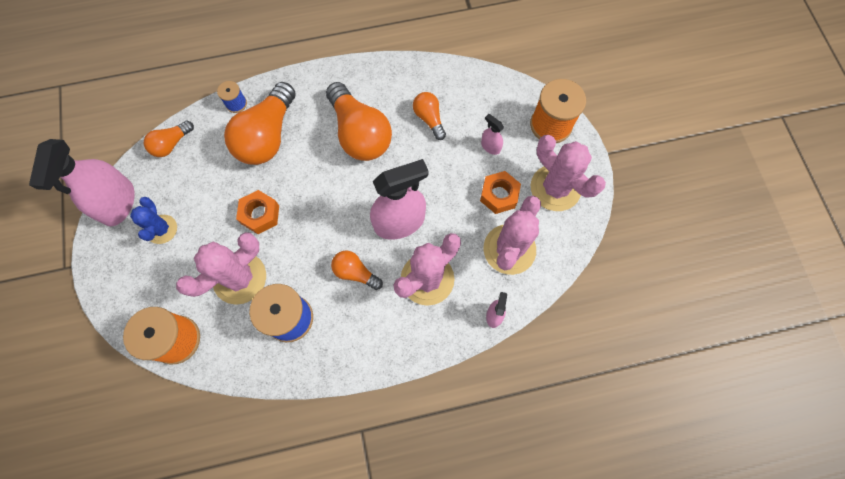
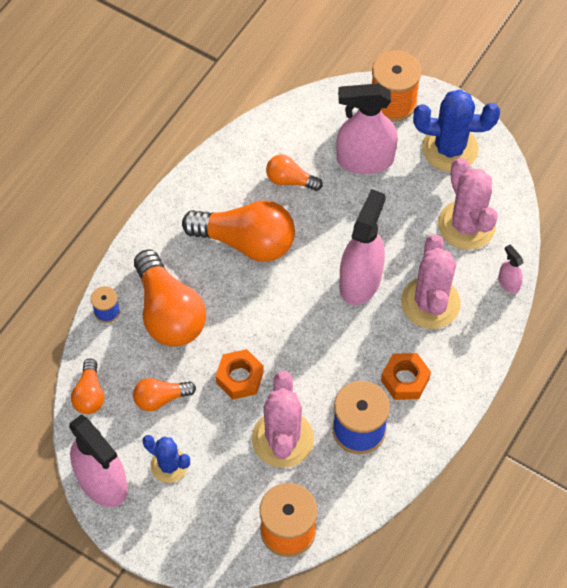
camera: 45 degrees left, 10 degrees down
orange light bulb [331,250,383,290] -> orange light bulb moved to [133,378,196,411]
orange nut [480,171,521,214] -> orange nut moved to [381,353,431,400]
pink spray bottle [481,114,504,155] -> pink spray bottle [336,84,398,174], size x2.22
pink cactus [531,135,606,211] -> blue cactus [413,89,500,172]

